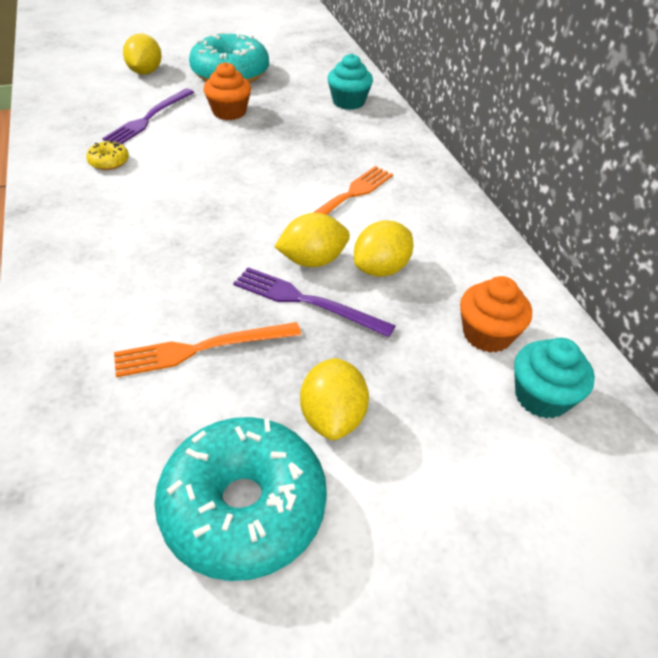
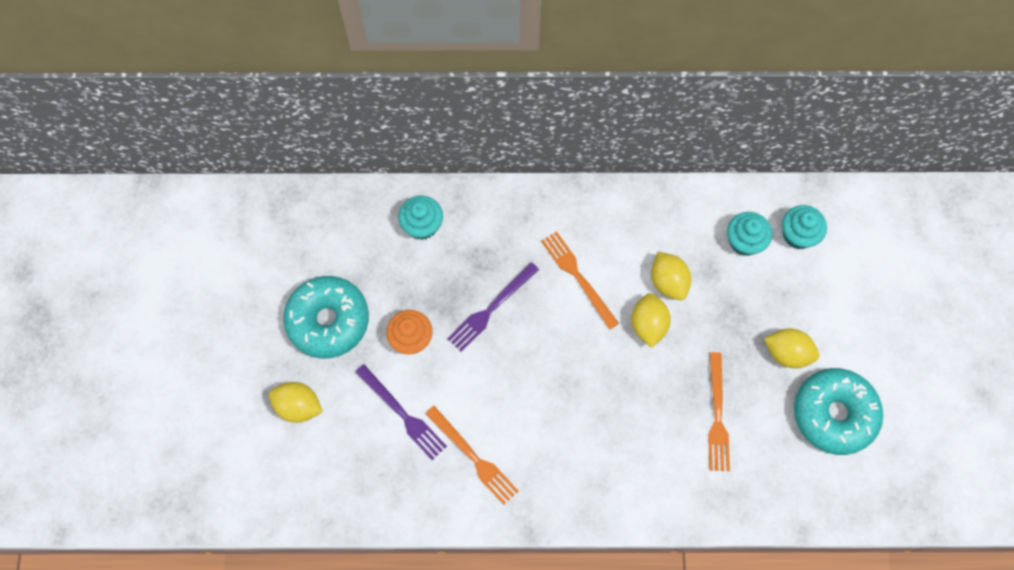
camera: 70 degrees left, 25 degrees up
yellow donut [86,141,129,170] -> orange fork [425,406,518,505]
purple fork [233,267,395,337] -> purple fork moved to [447,262,539,352]
orange cupcake [460,276,532,353] -> turquoise cupcake [727,212,772,256]

